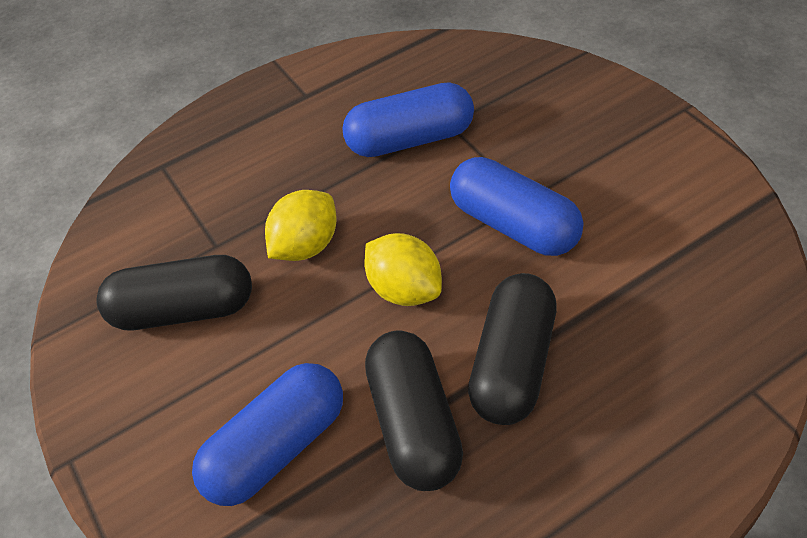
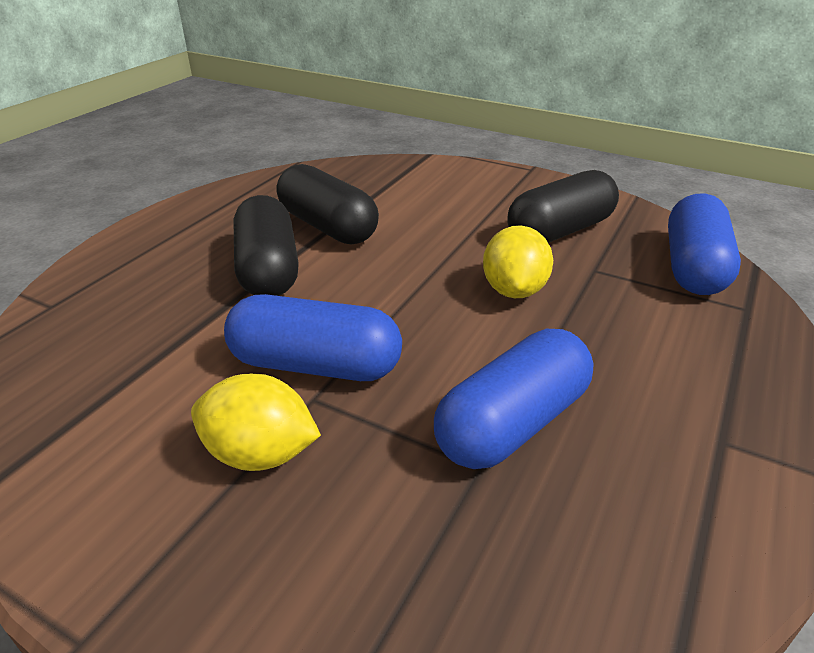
camera: 145 degrees right, 15 degrees down
blue capsule [192,363,343,506] -> blue capsule moved to [668,194,741,295]
yellow lemon [364,233,442,306] -> yellow lemon moved to [191,374,321,471]

